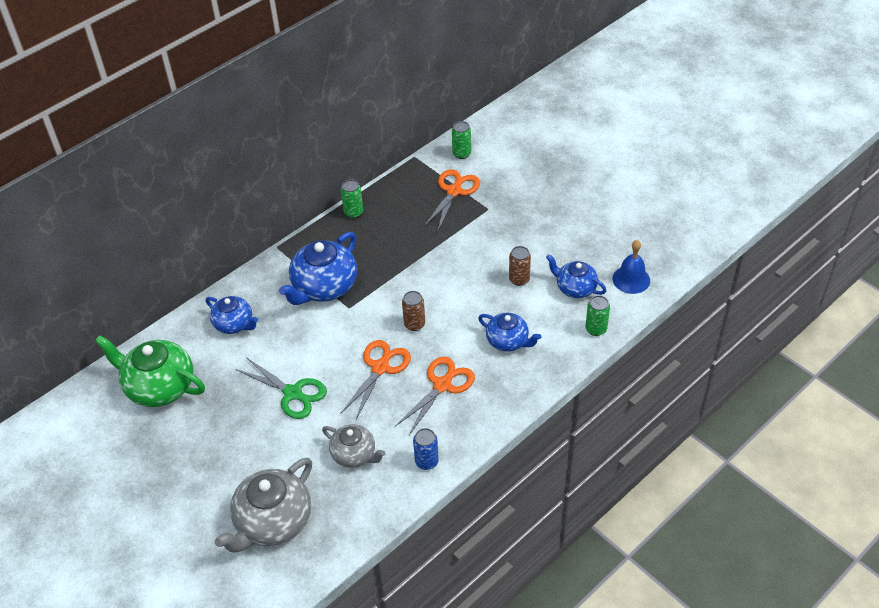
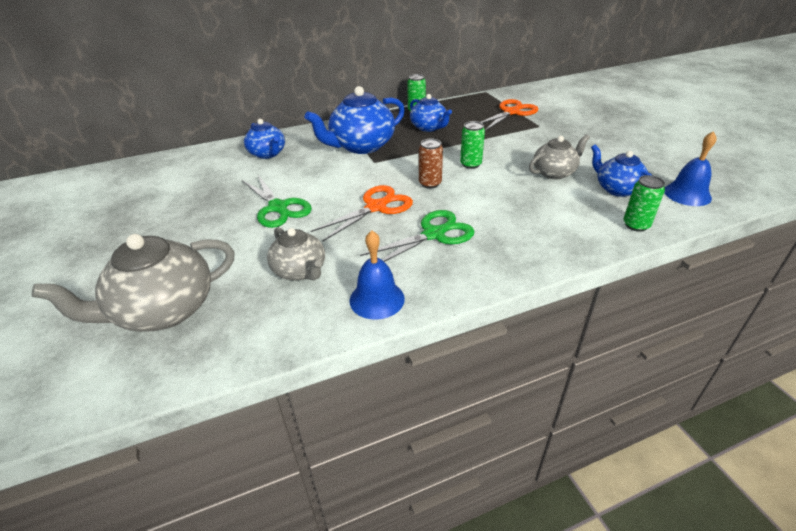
camera: 20 degrees right, 10 degrees down
green teapot [95,335,205,407] -> none
orange scissors [395,356,475,435] -> green scissors [360,210,475,262]
blue can [413,428,439,470] -> blue bell [349,230,405,320]
green can [452,121,471,159] -> green can moved to [460,121,485,169]
blue teapot [478,313,542,351] -> blue teapot moved to [410,94,452,132]
brown can [509,246,531,286] -> grey teapot [529,134,590,179]

